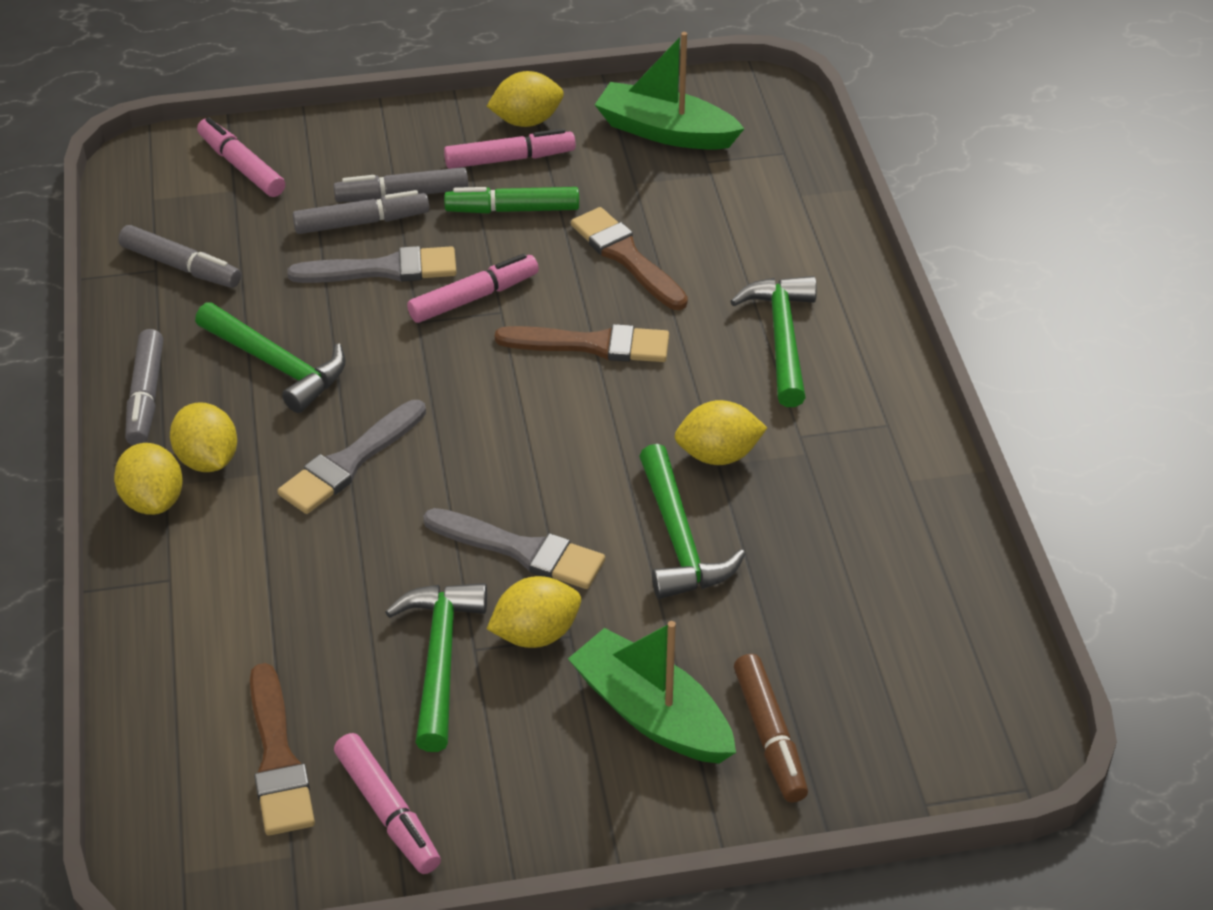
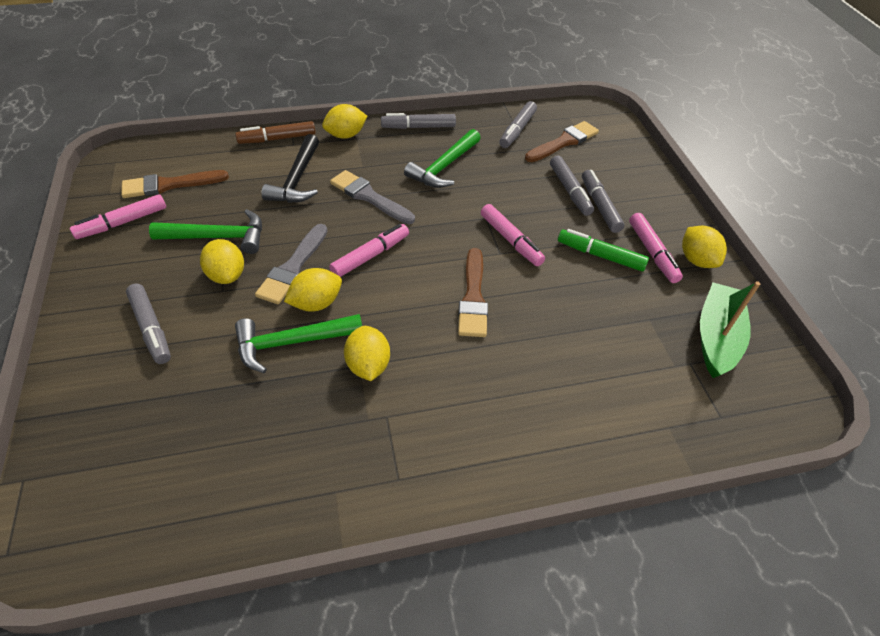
camera: 85 degrees right, 5 degrees up
yellow lemon [170,403,237,472] -> yellow lemon moved to [284,268,342,312]
pink marker [197,117,285,197] -> pink marker moved to [329,224,409,277]
grey brush [287,246,457,283] -> none
green marker [444,187,579,214] -> green marker turned 60 degrees counterclockwise [558,229,649,271]
green boat [568,621,736,764] -> grey marker [126,283,171,364]
brown brush [571,207,688,310] -> brown brush moved to [525,121,599,162]
green hammer [730,276,817,407] -> none
brown marker [734,654,808,803] -> brown marker moved to [235,121,316,144]
none -> black hammer [262,134,319,203]

